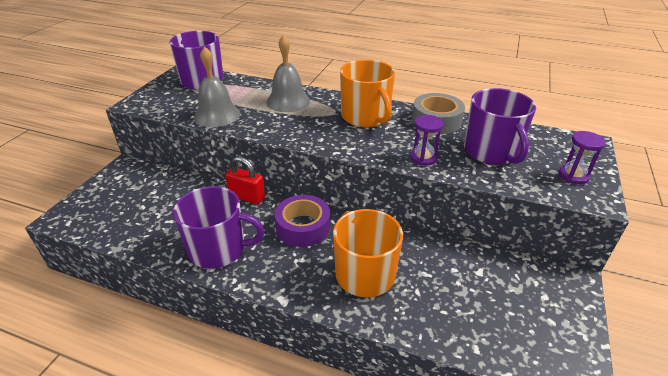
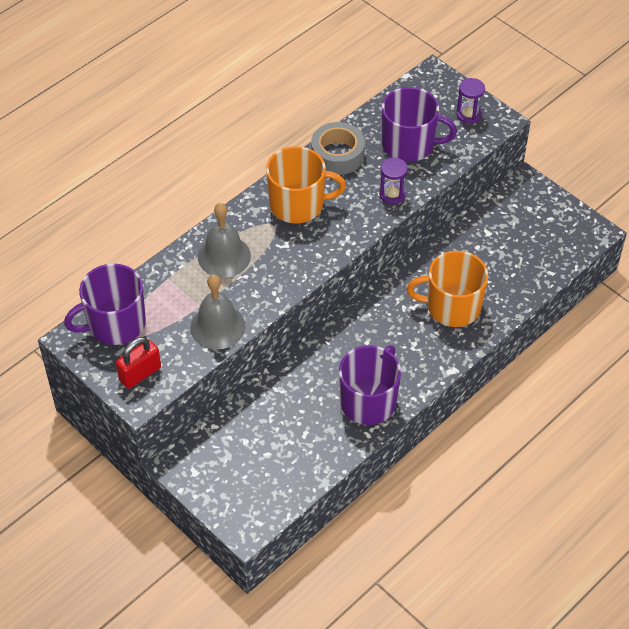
camera: 65 degrees left, 15 degrees up
red padlock [225,157,265,205] -> red padlock moved to [116,337,161,389]
purple tape [275,195,330,247] -> none

